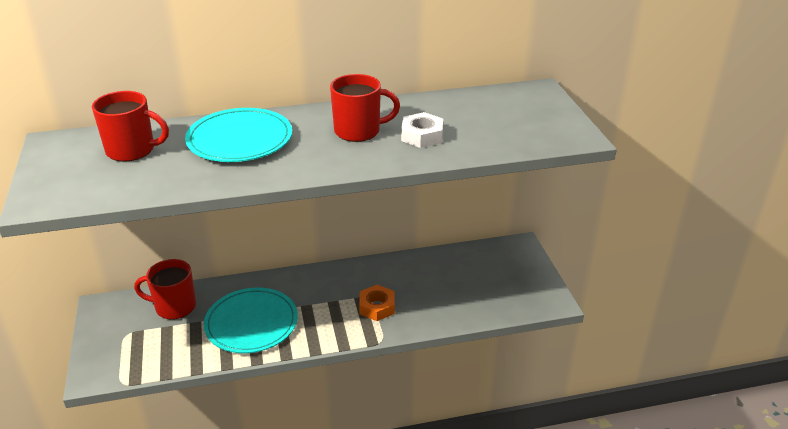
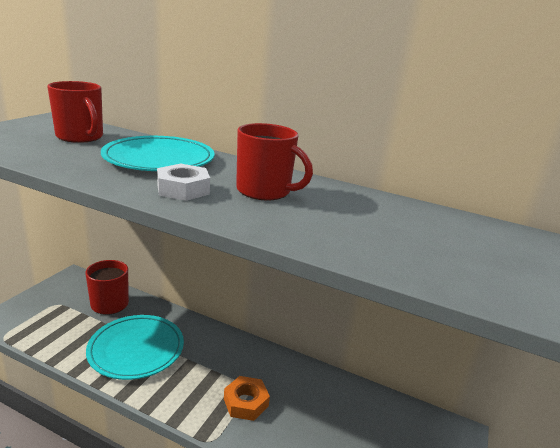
camera: 35 degrees right, 10 degrees down
white nut [401,112,443,148] -> white nut moved to [157,164,210,201]

